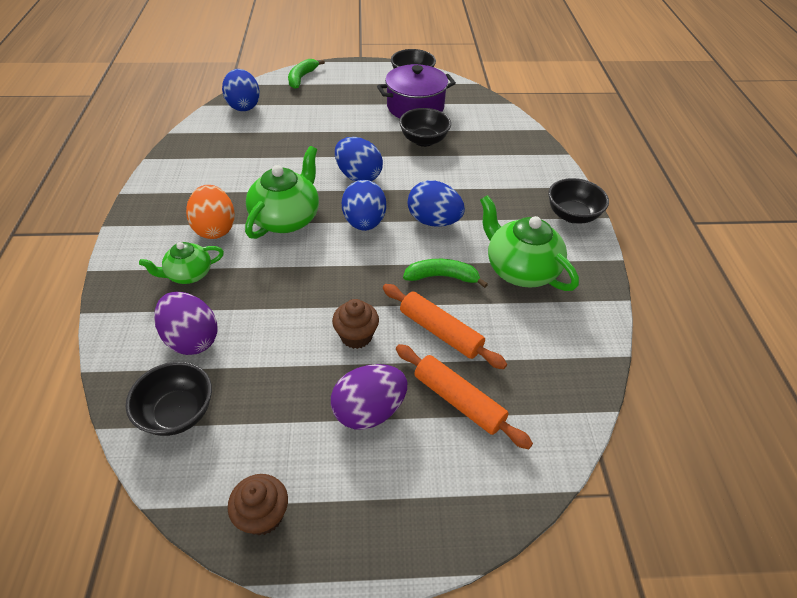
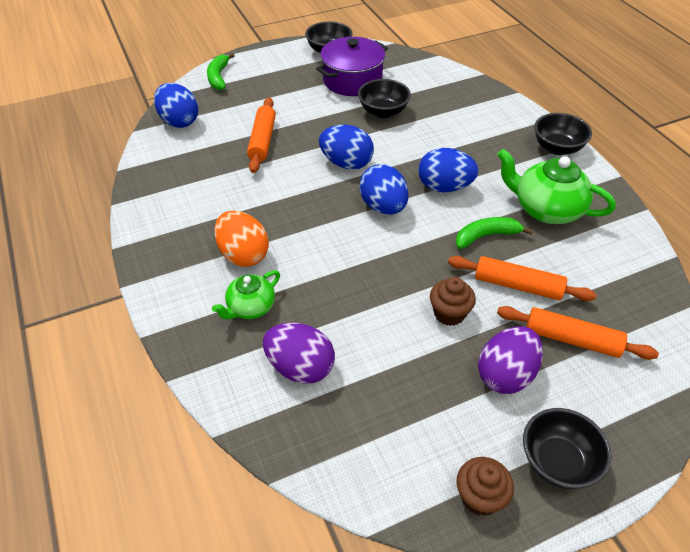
camera: 20 degrees left, 0 degrees up
black bowl [126,362,212,436] -> black bowl moved to [523,408,612,489]
green teapot [245,146,319,239] -> none
none -> orange rolling pin [247,97,276,173]

